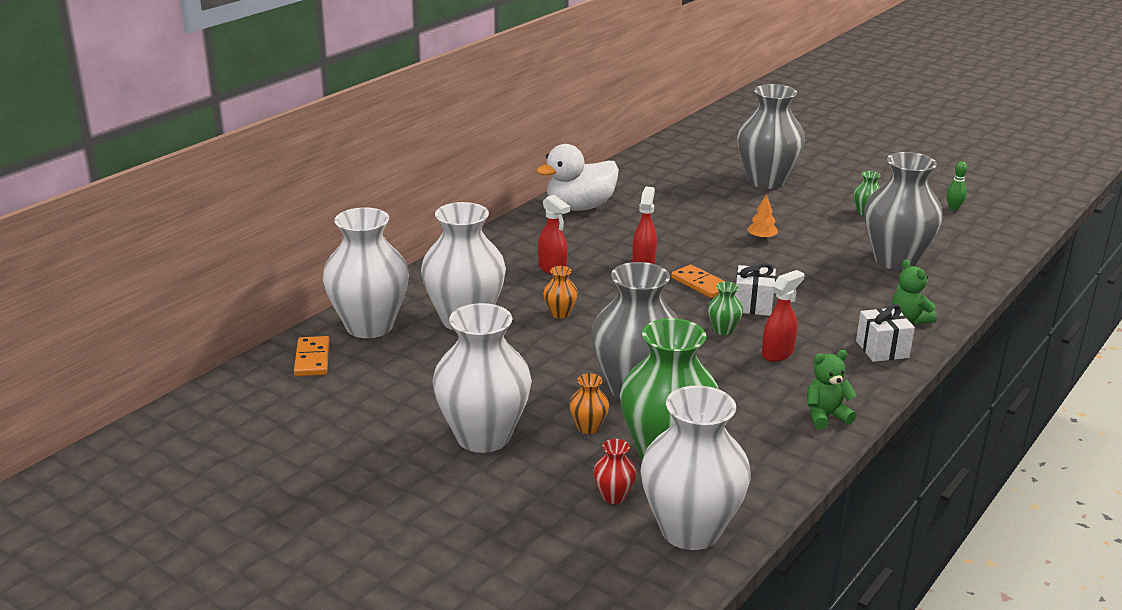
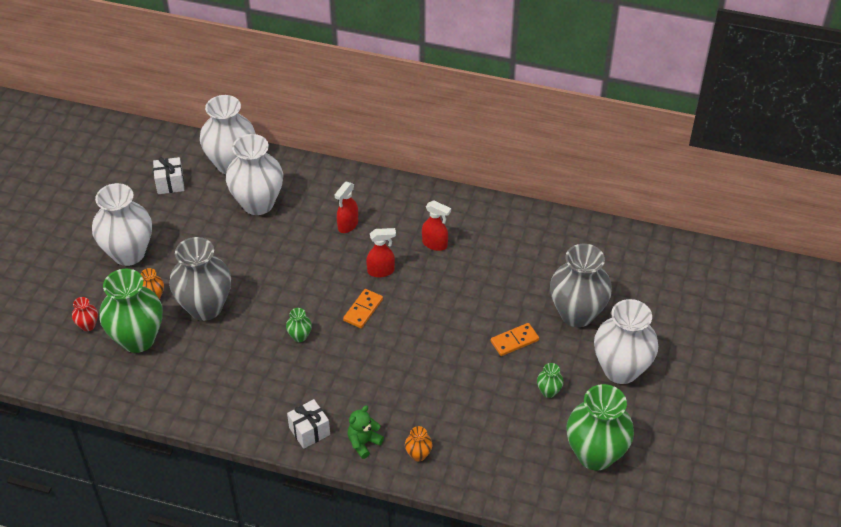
camera: 70 degrees right, 20 degrees up
orange domino [294,336,330,376] -> orange domino moved to [491,323,539,356]
white duck [536,144,619,211] -> none
orange vase [543,266,578,319] -> orange vase moved to [405,426,432,461]
white vase [641,385,751,550] -> white vase moved to [594,299,658,384]
white gift [735,263,776,316] -> white gift moved to [153,157,184,194]
orange tree [747,194,778,240] -> none
red spray bottle [762,270,804,362] -> red spray bottle moved to [422,200,451,251]
green teddy bear [807,350,857,429] -> none
grey vase [864,152,943,270] -> none
green bowling pin [946,161,967,210] -> green vase [566,384,634,471]

